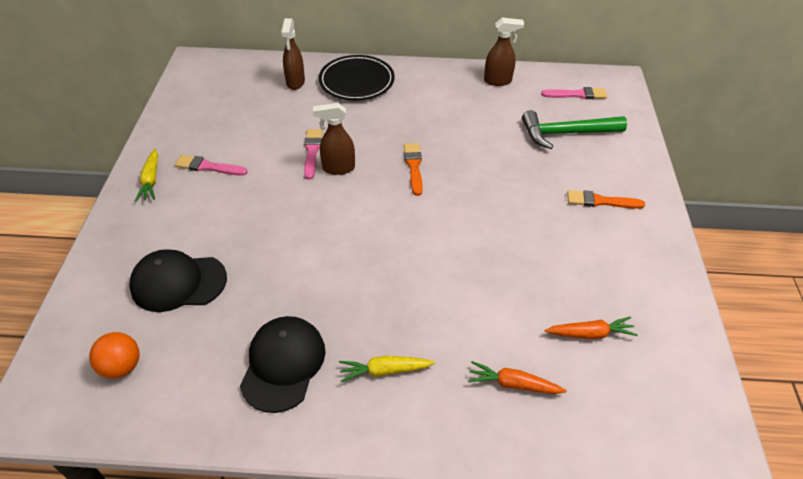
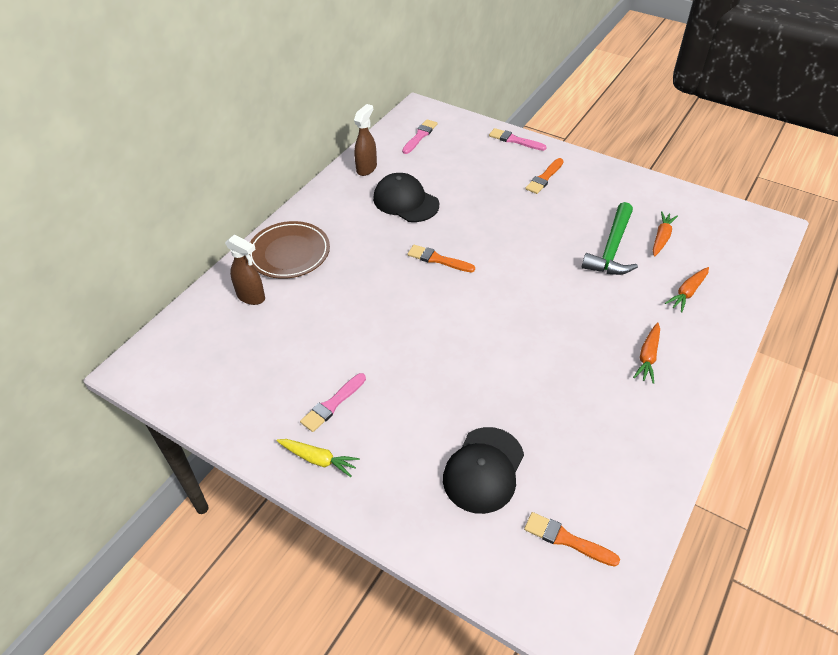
camera: 60 degrees left, 0 degrees up
orange ball [89,332,139,379] -> orange brush [524,512,620,567]
black cap [240,316,326,413] -> black cap moved to [373,173,439,222]
pink brush [304,129,322,180] -> pink brush moved to [489,128,547,151]
brown spray bottle [313,103,355,175] -> none
black plate [319,55,394,100] -> brown plate [249,221,330,279]
yellow carrot [339,356,435,382] -> orange carrot [633,323,660,384]
green hammer [522,110,627,149] -> green hammer moved to [582,202,638,275]

